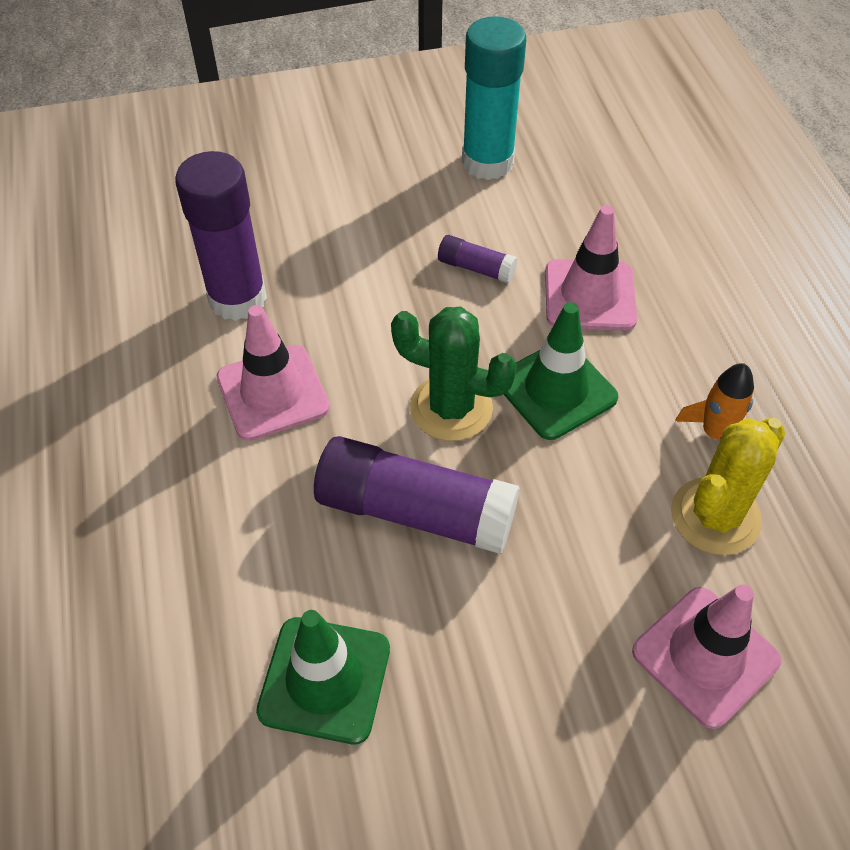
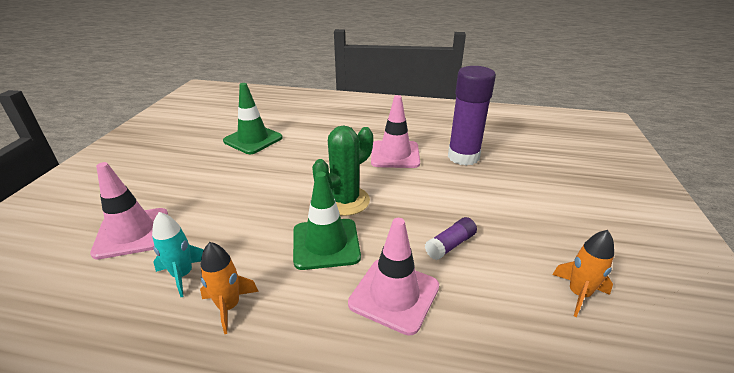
camera: 115 degrees right, 20 degrees down
purple glue stick [314,436,520,554] -> none
turquoise glue stick [462,17,526,180] -> orange rocket [552,230,614,317]
yellow cactus [671,418,786,555] -> turquoise rocket [152,212,204,297]

